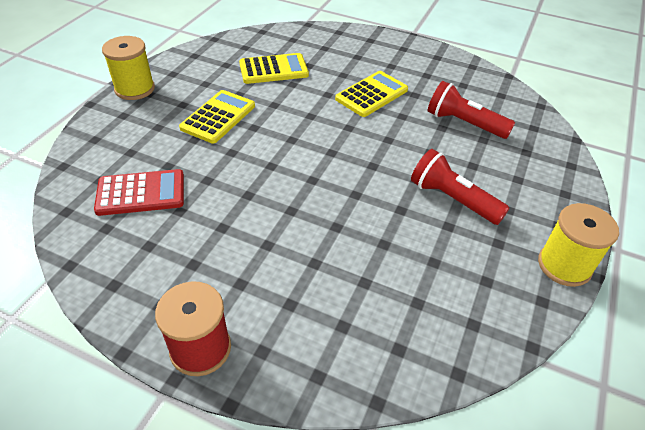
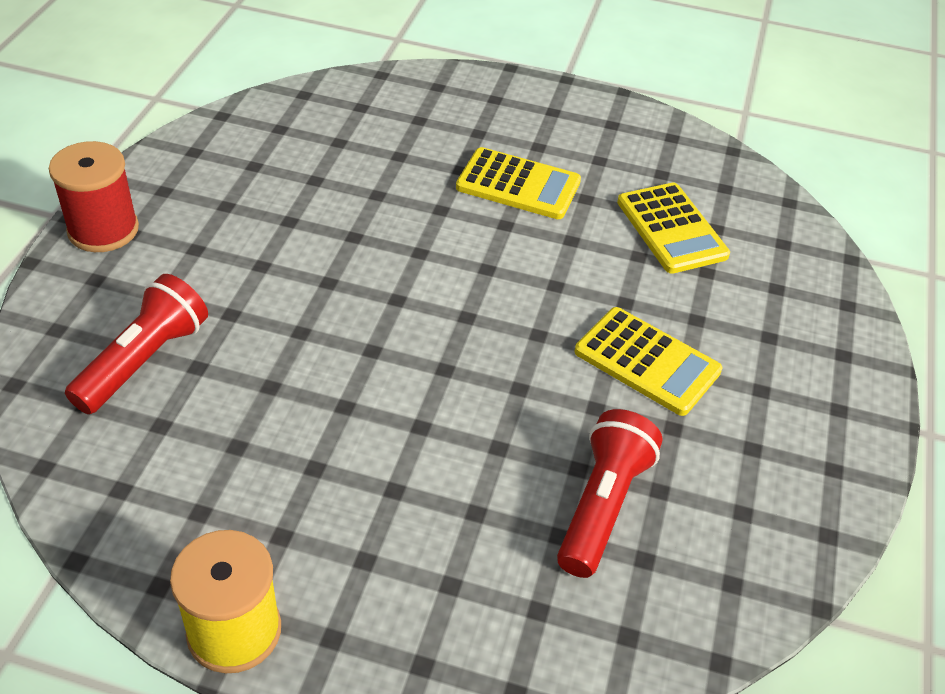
camera: 80 degrees right, 0 degrees up
red calculator [94,169,184,216] -> none
yellow spool [102,36,155,100] -> none
red flashlight [411,149,509,225] -> red flashlight moved to [65,274,208,414]

